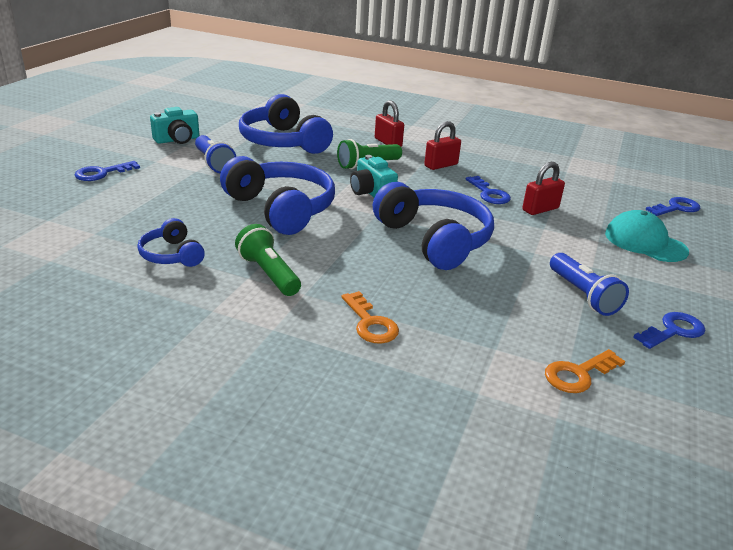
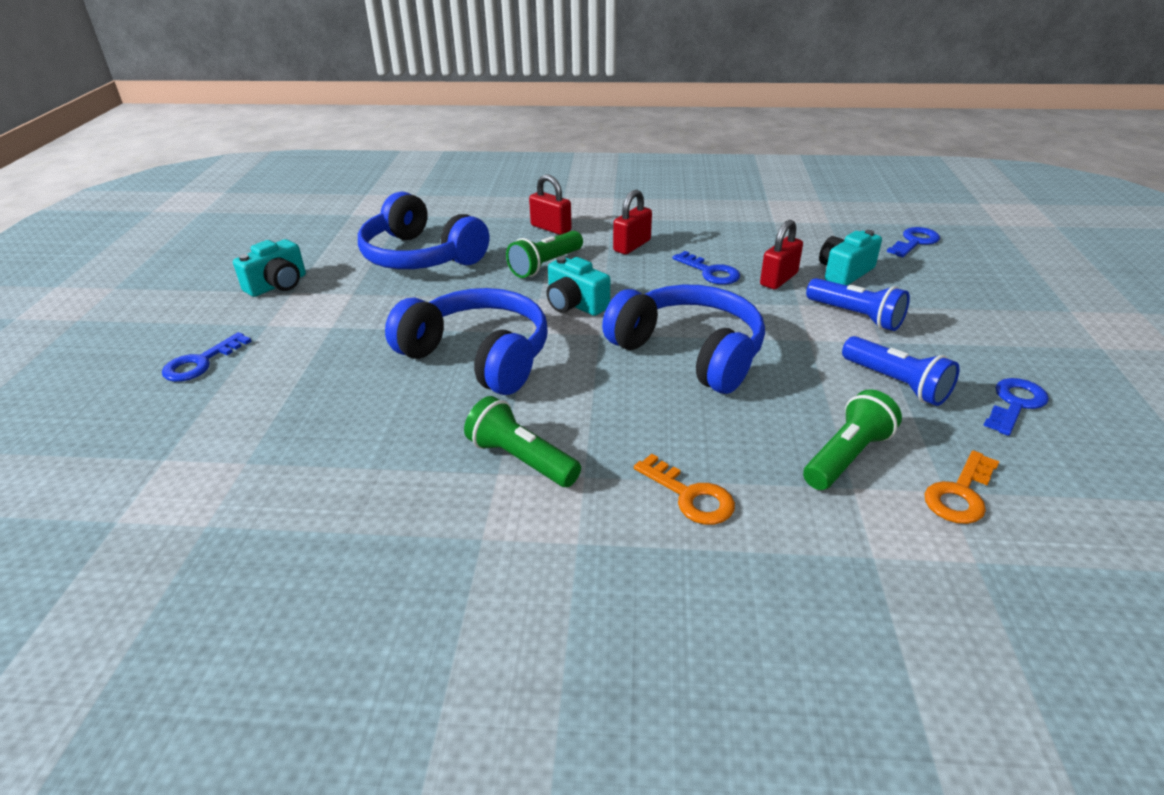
camera: 15 degrees left, 5 degrees up
blue headphones [137,218,205,267] -> none
blue flashlight [195,135,236,174] -> blue flashlight moved to [806,278,910,331]
turquoise cap [605,210,689,262] -> none
none -> green flashlight [803,389,902,490]
none -> turquoise camera [819,230,882,286]

